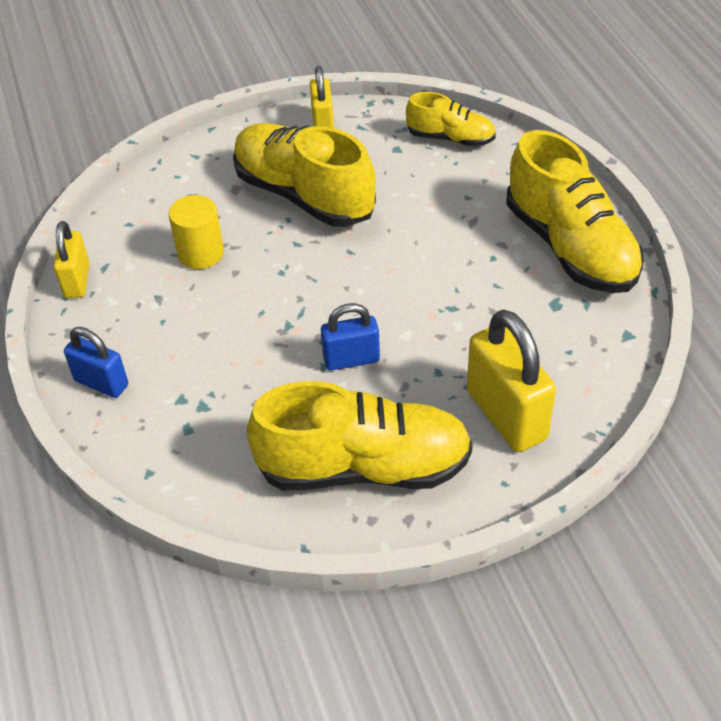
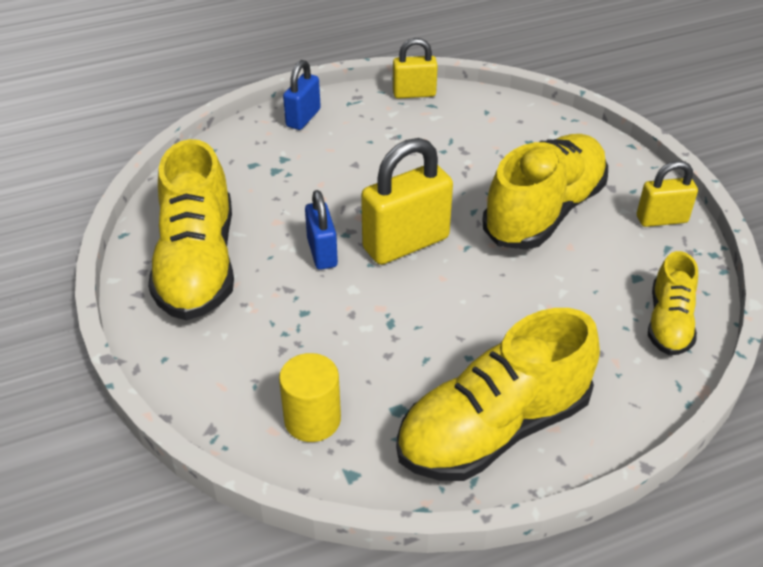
camera: 85 degrees right, 5 degrees down
yellow cylinder [169,195,224,269] -> yellow cylinder moved to [279,353,341,442]
yellow padlock [467,309,556,452] -> yellow padlock moved to [361,138,453,265]

